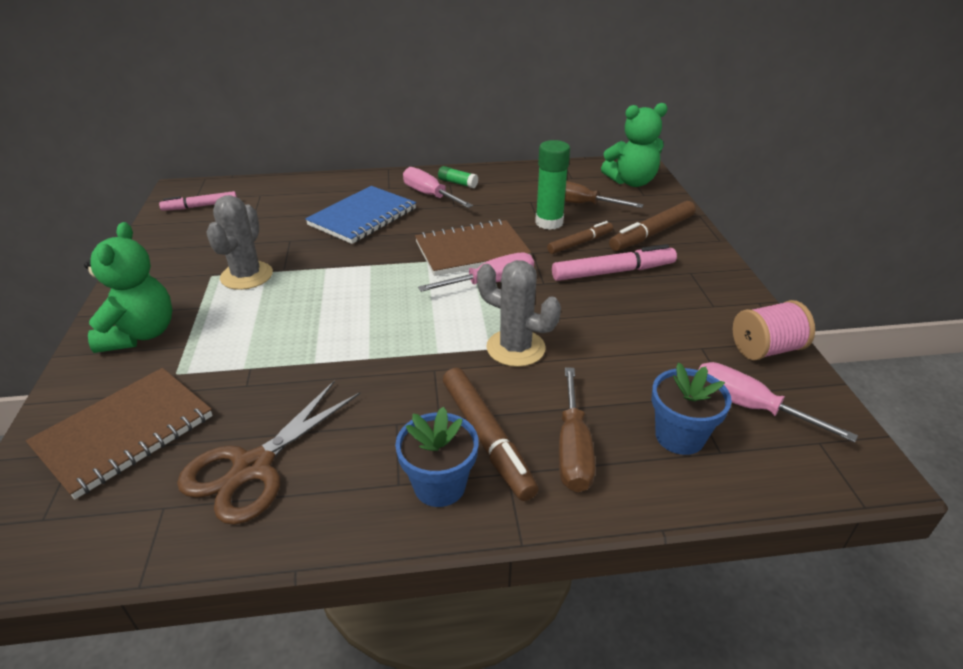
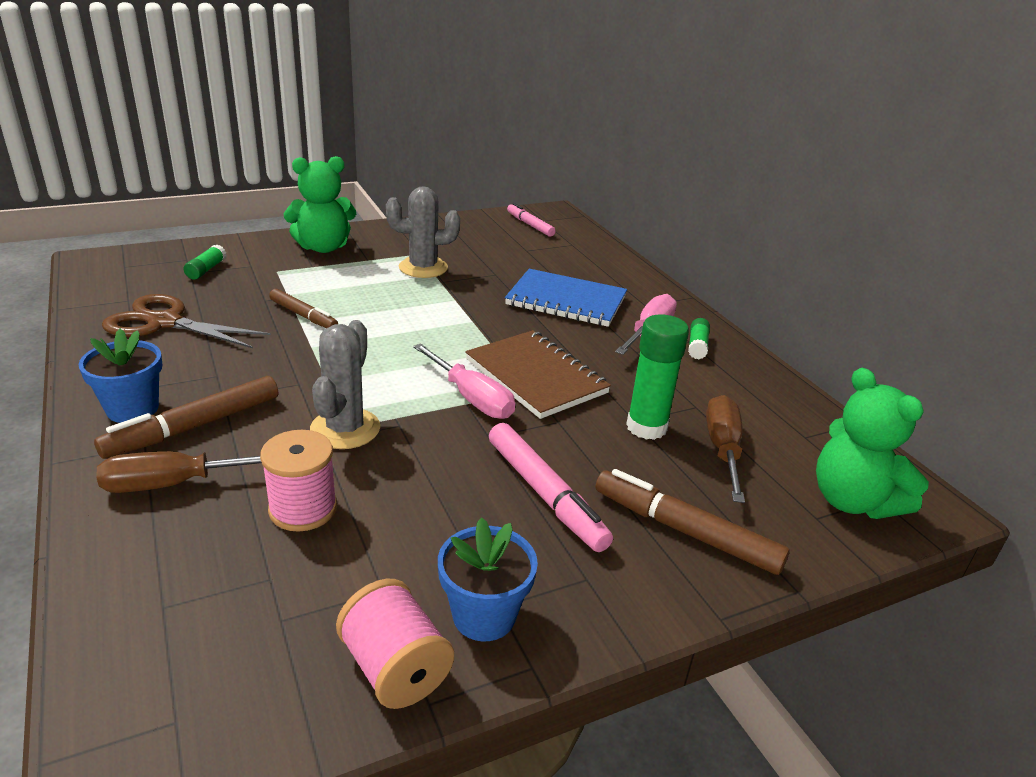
camera: 70 degrees right, 5 degrees down
brown notebook [26,368,213,499] -> green glue stick [184,245,227,280]
brown marker [547,221,613,254] -> brown marker moved to [269,289,338,328]
blue flower pot [652,363,732,455] -> blue flower pot moved to [438,517,538,641]
pink screwdriver [698,362,858,443] -> none
none -> pink spool [260,430,337,532]

